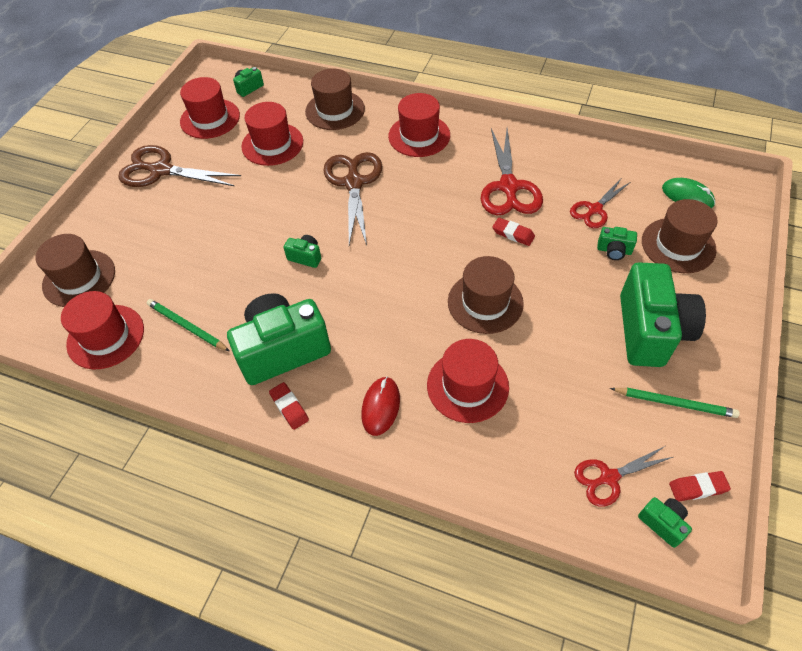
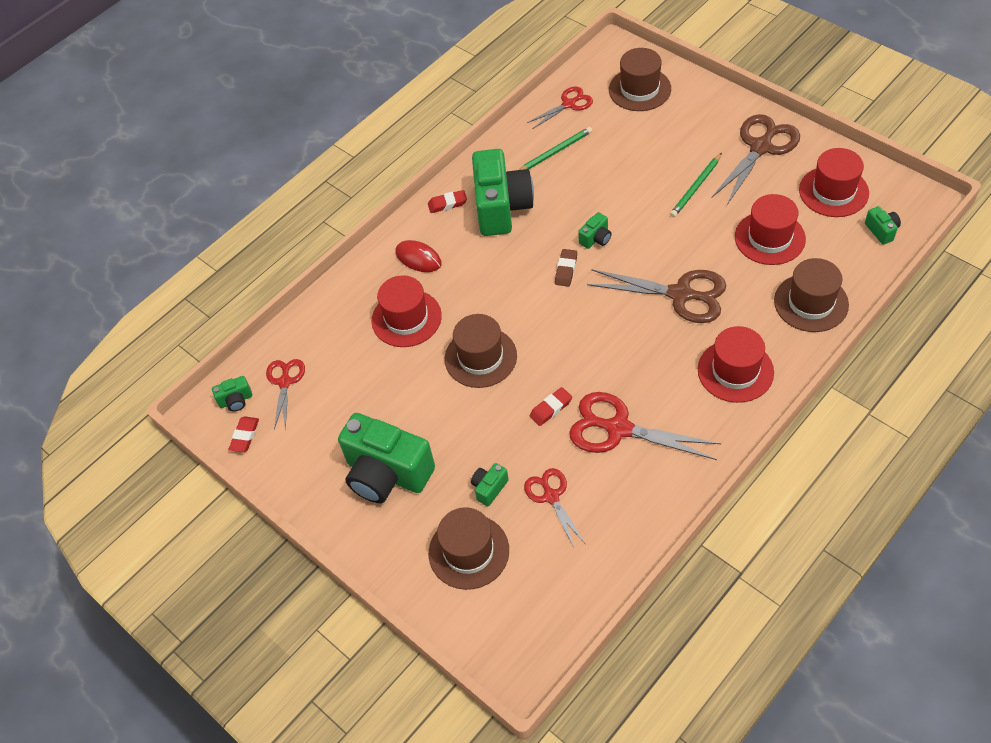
camera: 115 degrees right, 0 degrees up
red hat [61,291,144,370] -> red scissors [527,87,593,129]
green pencil [610,388,740,418] -> green pencil moved to [670,153,722,217]
green mouse [662,178,715,208] -> none
none -> brown eraser [555,249,577,287]

